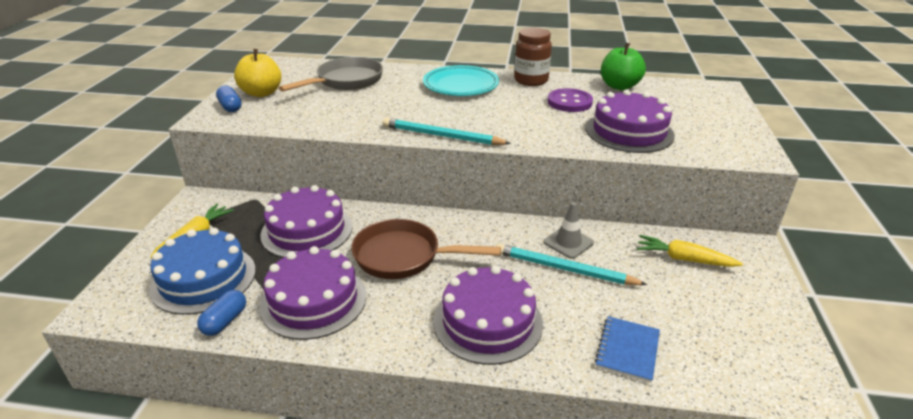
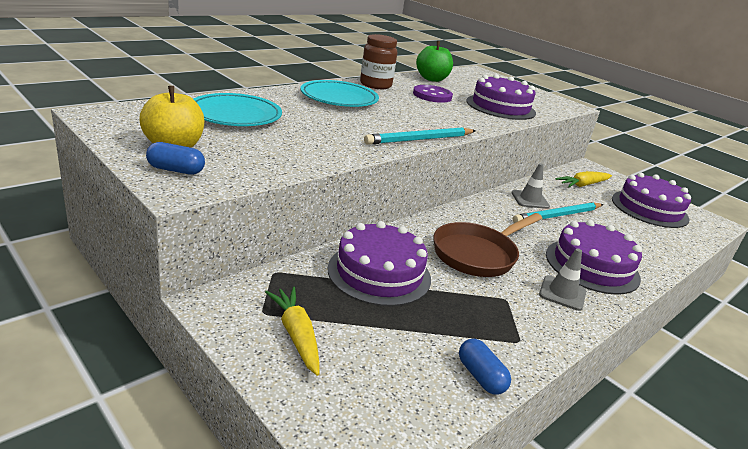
camera: 55 degrees left, 5 degrees down
blue cake [149,228,256,315] -> none
purple cake [259,246,366,340] -> purple cake moved to [612,173,691,228]
grey pan [279,57,383,92] -> turquoise plate [193,93,282,126]
blue notebook [595,316,660,383] -> none
none -> grey traffic cone [539,248,586,311]

